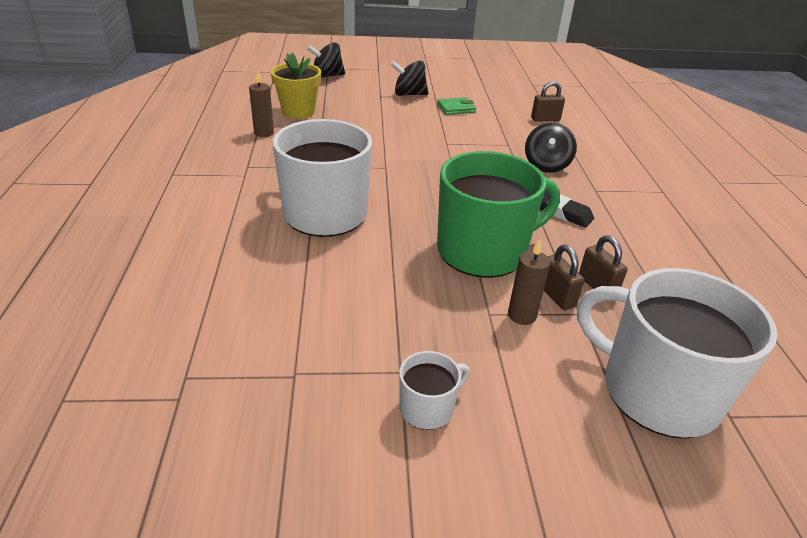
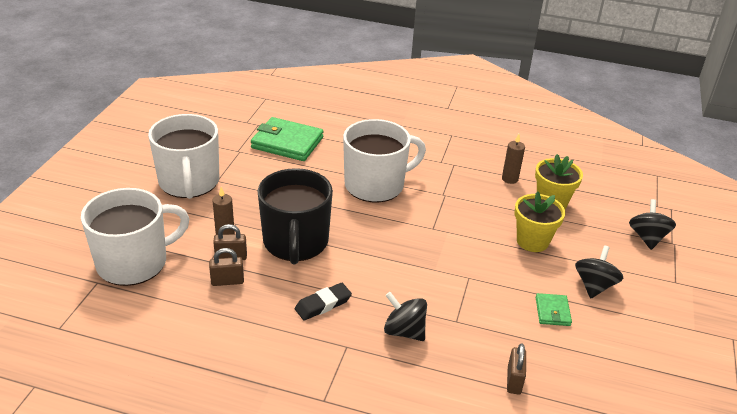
camera: 110 degrees right, 0 degrees up
white mug [399,351,470,430] -> white mug [148,114,219,199], size x2.22
green mug [437,151,560,278] -> black mug [257,168,333,264]
none -> green wallet [251,117,324,161]
none -> yellow flower pot [515,191,566,252]

